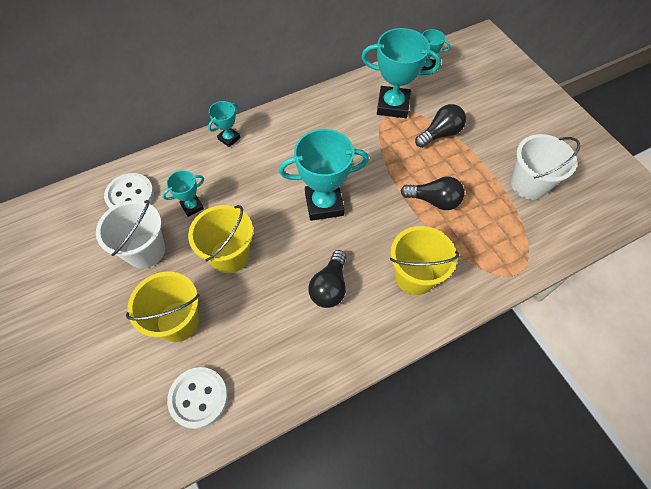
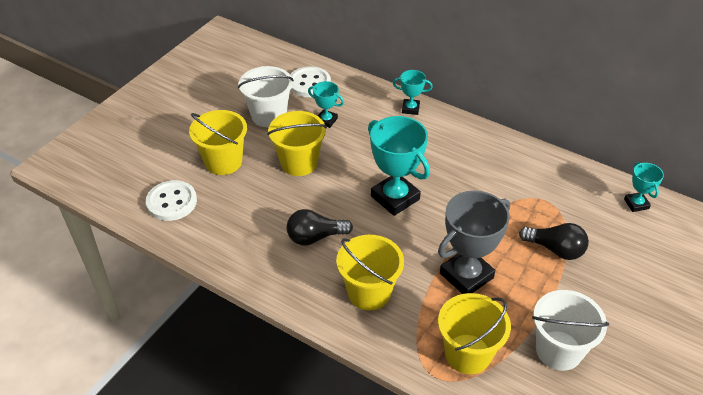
camera: 60 degrees right, 15 degrees down
turquoise trophy [361,28,441,118] -> none
black light bulb [401,176,465,210] -> grey trophy [438,191,510,294]
none -> yellow bucket [438,293,511,374]

